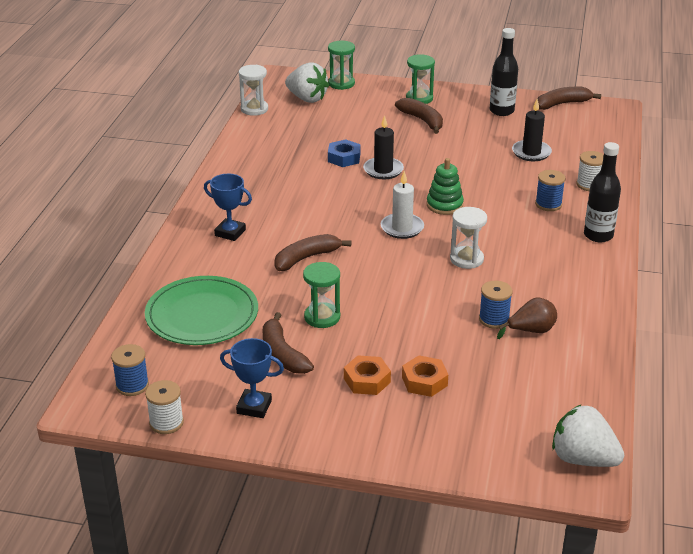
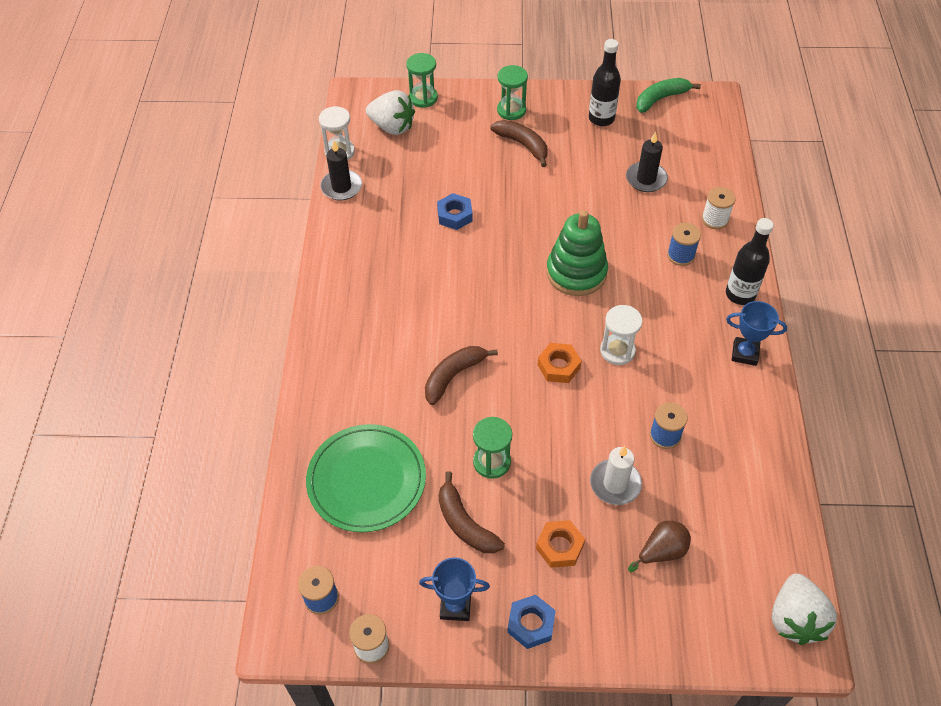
camera: 10 degrees left, 20 degrees up
blue trophy [204,174,252,241] -> blue trophy moved to [726,301,787,366]
black candle [363,115,404,179] -> black candle moved to [320,141,362,201]
white candle [381,171,424,239] -> white candle moved to [590,446,642,505]
orange nut [402,356,448,397] -> orange nut moved to [537,343,582,383]
green stacking toy [427,158,464,215] -> green stacking toy [546,210,608,296], size x1.57
brown pear [497,297,557,339] -> brown pear moved to [628,521,691,572]
brown banana [537,87,601,110] -> green banana [636,78,701,113]
white strawberry [552,405,624,467] -> white strawberry turned 105 degrees counterclockwise [772,573,837,645]
none -> blue nut [507,595,556,649]

